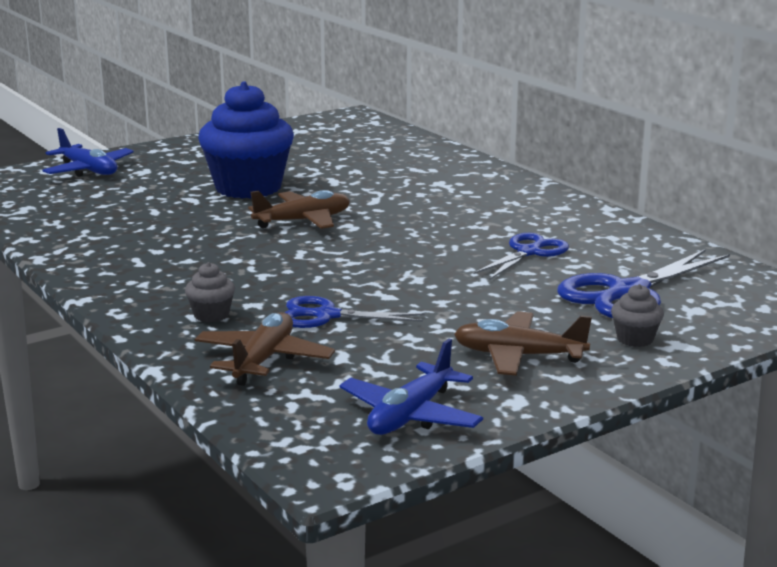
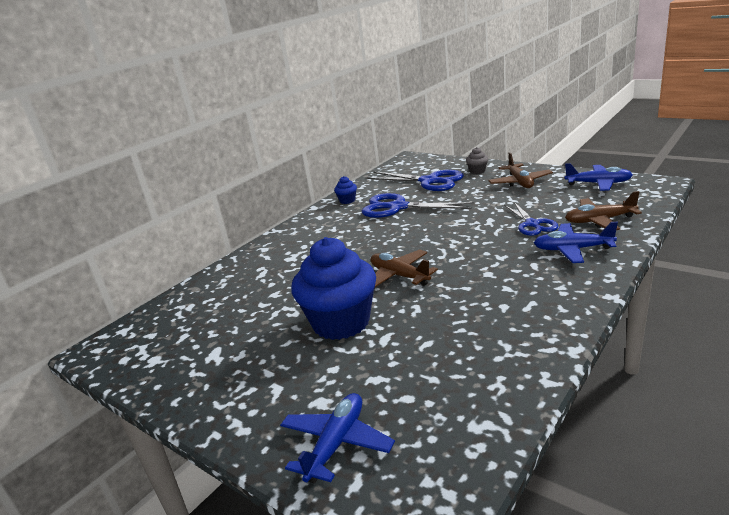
camera: 105 degrees left, 5 degrees up
grey cupcake [185,262,235,323] -> blue plane [534,222,618,263]
blue scissors [474,233,569,280] -> blue scissors [362,193,474,218], size x1.58
none -> blue cupcake [334,176,357,204]

